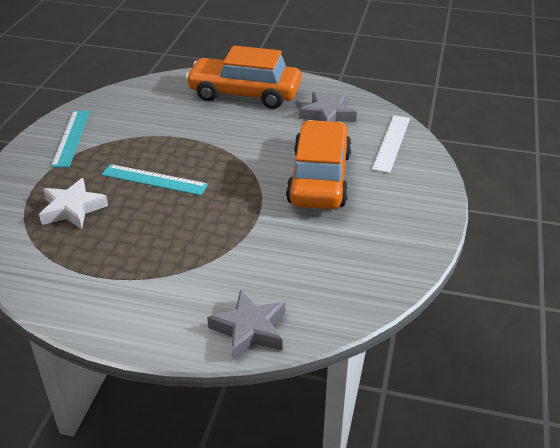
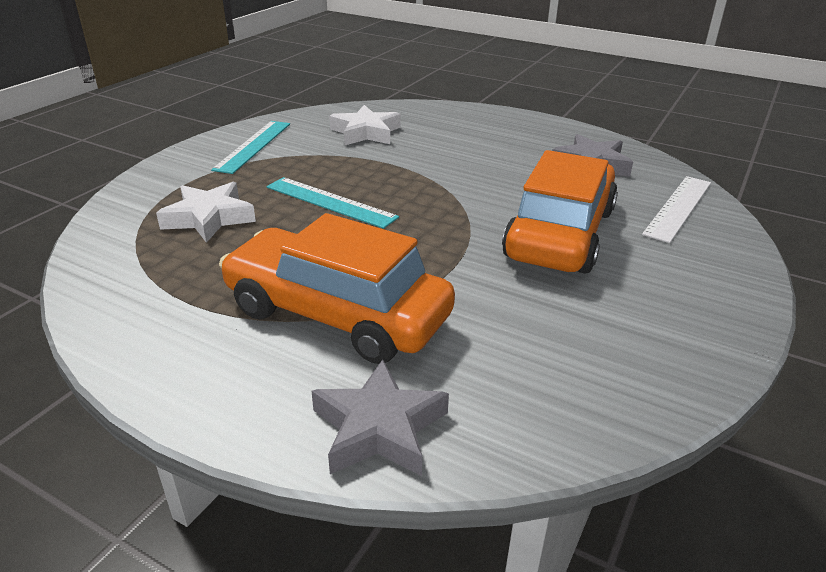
camera: 15 degrees right, 5 degrees down
orange car [185,46,301,109] -> orange car moved to [219,213,455,364]
none -> white star [329,105,401,145]

